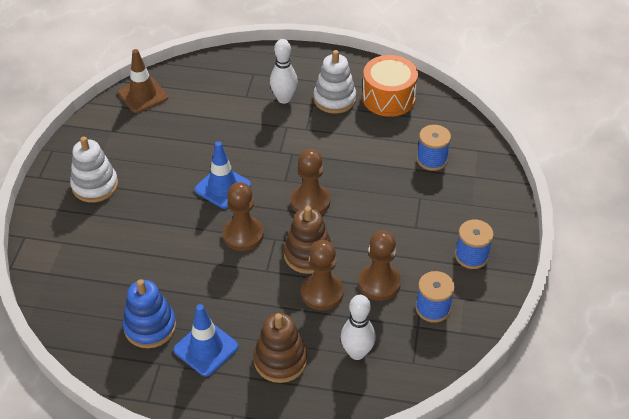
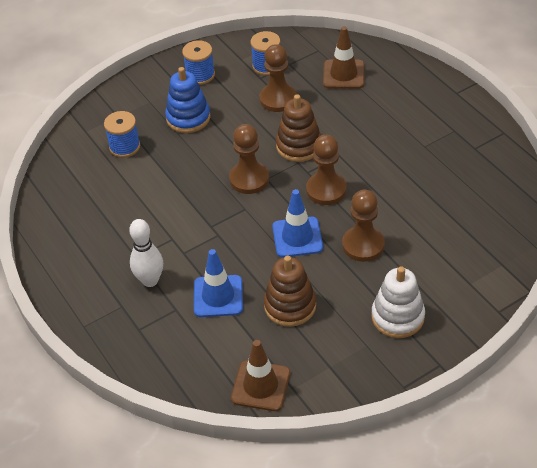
camera: 130 degrees left, 0 degrees up
blue stacking toy [123,279,176,348] -> blue stacking toy moved to [165,67,211,133]
blue traffic cone [174,304,239,377] -> blue traffic cone moved to [194,249,243,317]
brown stacking toy [253,313,307,383] -> brown stacking toy moved to [264,255,316,327]
brown pawn [301,240,344,310] -> brown pawn moved to [342,190,385,262]
white stacking toy [314,50,356,114] -> none
white bowling pin [341,295,376,360] -> brown traffic cone [323,26,364,89]
orange drum [362,55,418,117] -> none

